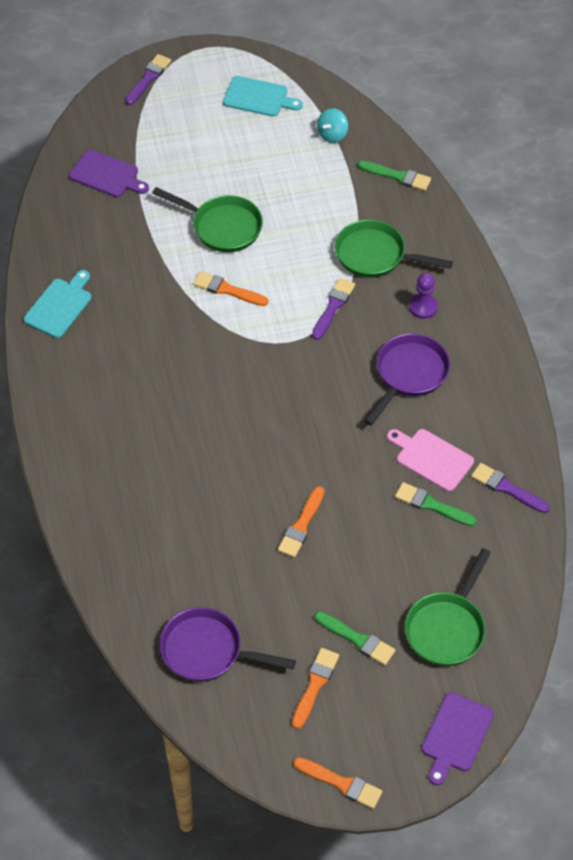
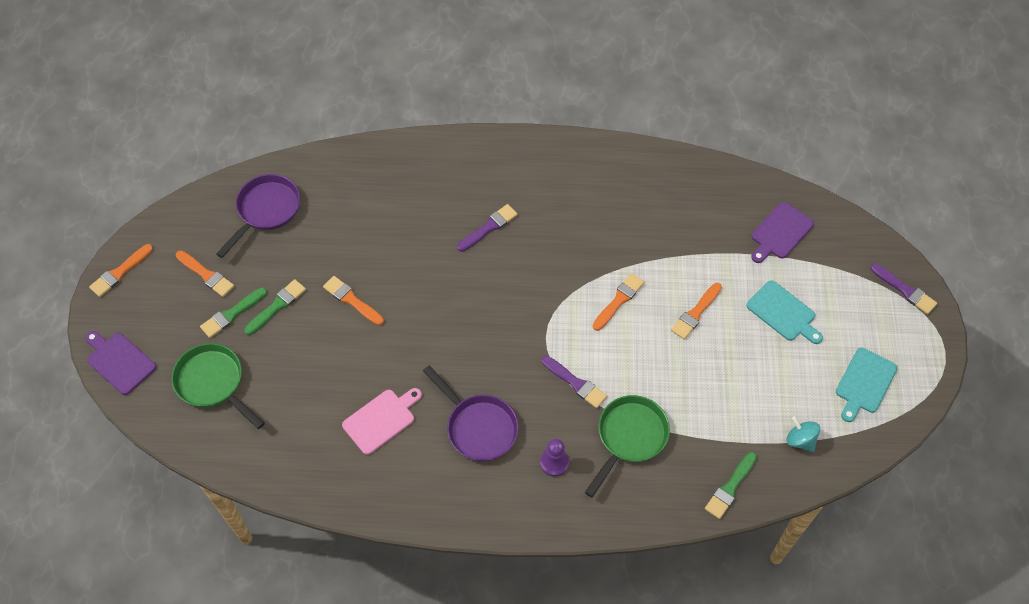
camera: 105 degrees right, 5 degrees up
turquoise cutting board [23,270,91,338] -> turquoise cutting board moved to [746,280,823,344]
green pan [152,187,263,252] -> orange brush [671,283,722,339]
green brush [395,482,477,526] -> green brush moved to [244,279,306,335]
purple brush [471,463,550,513] -> purple brush moved to [457,204,518,252]

